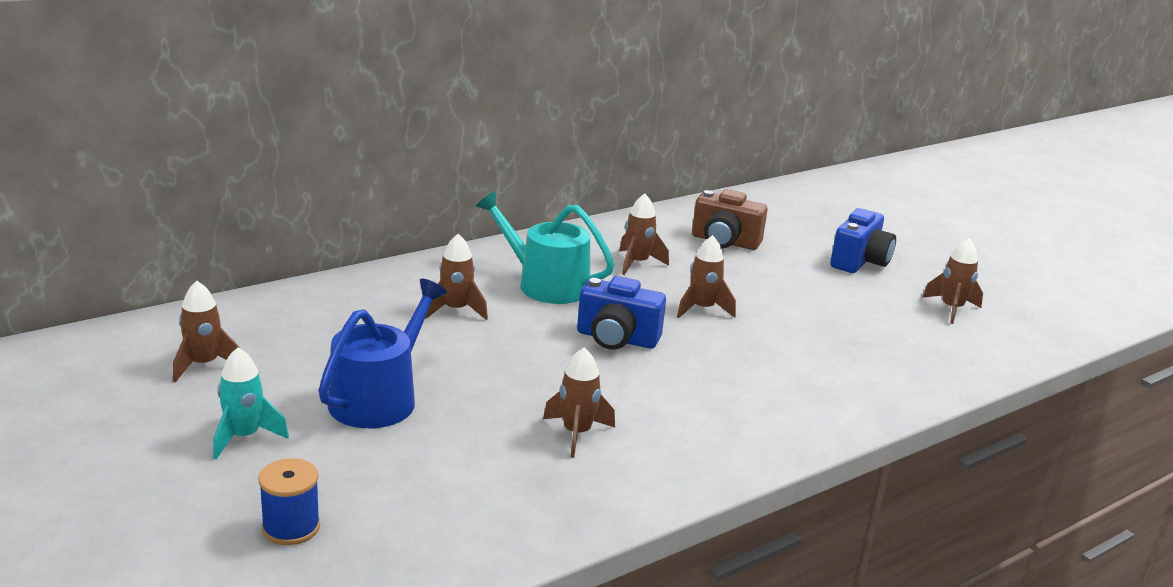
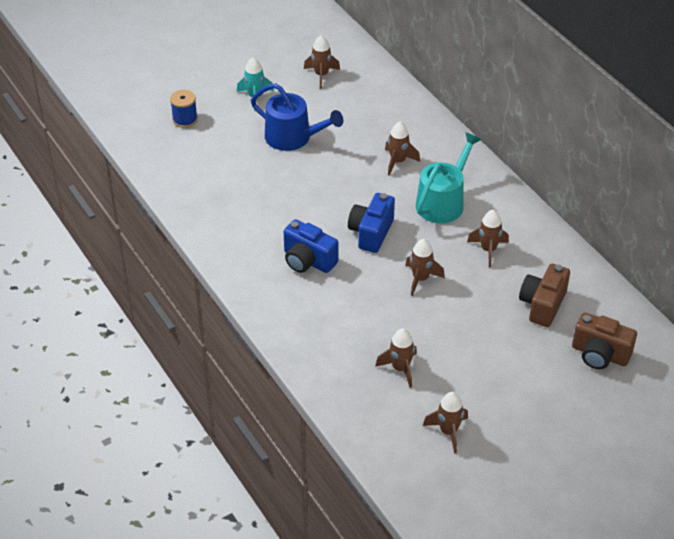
camera: 95 degrees right, 20 degrees up
brown rocket [543,347,615,458] -> brown rocket moved to [375,329,417,388]
blue camera [830,208,896,273] -> blue camera moved to [283,219,338,273]
none -> brown camera [572,312,637,369]

